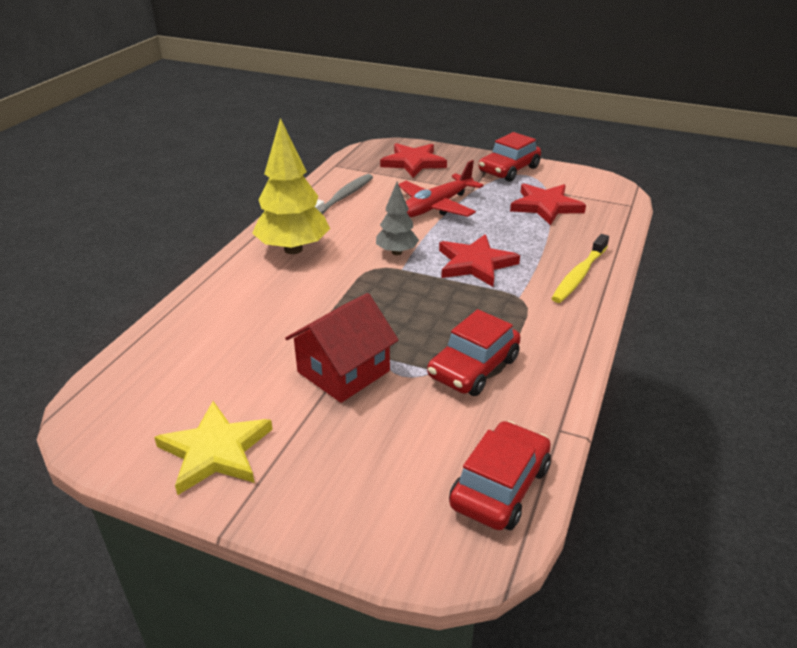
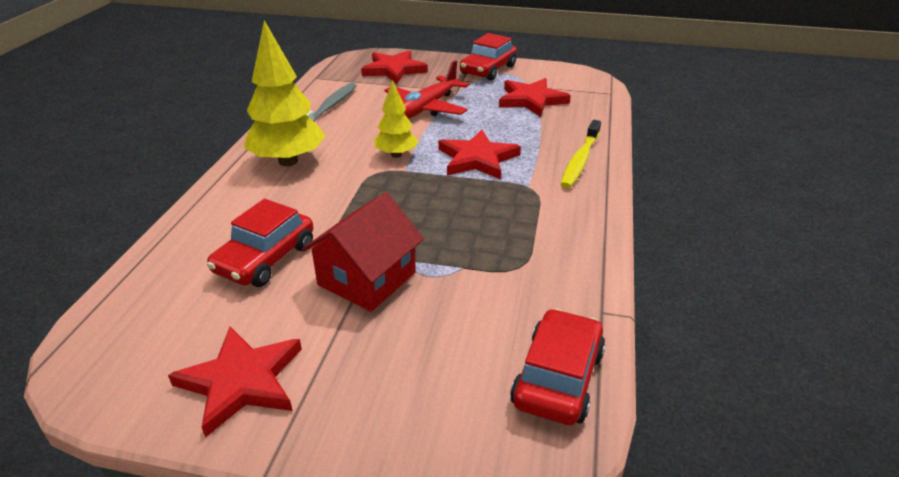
camera: 10 degrees left, 0 degrees up
yellow star [154,401,273,495] -> red star [168,326,302,438]
grey tree [376,182,419,255] -> yellow tree [374,80,418,158]
red car [427,309,521,396] -> red car moved to [207,199,313,287]

